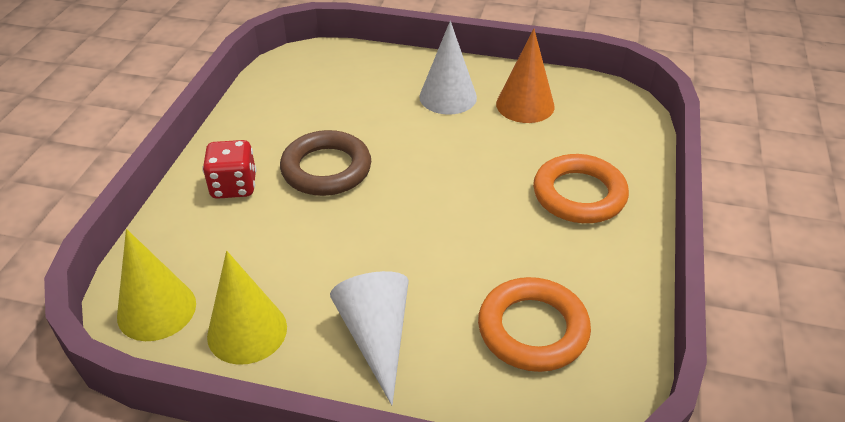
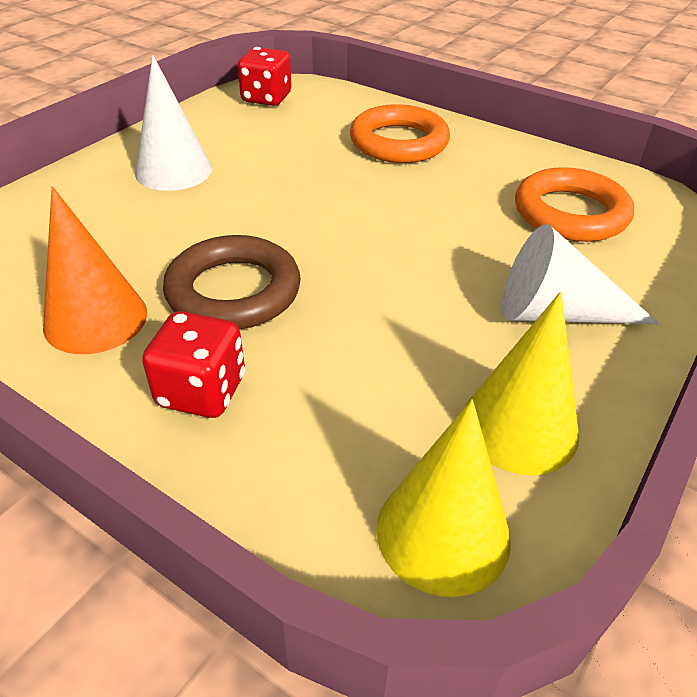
camera: 70 degrees left, 0 degrees up
orange cone [496,29,555,123] -> orange cone moved to [43,186,147,354]
none -> red dice [238,47,291,106]

